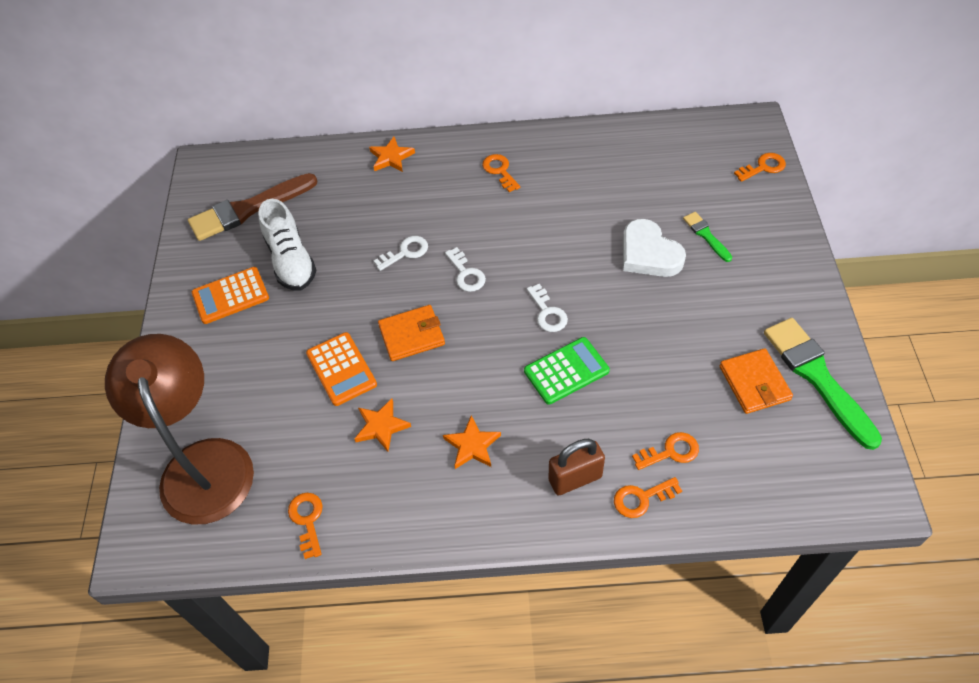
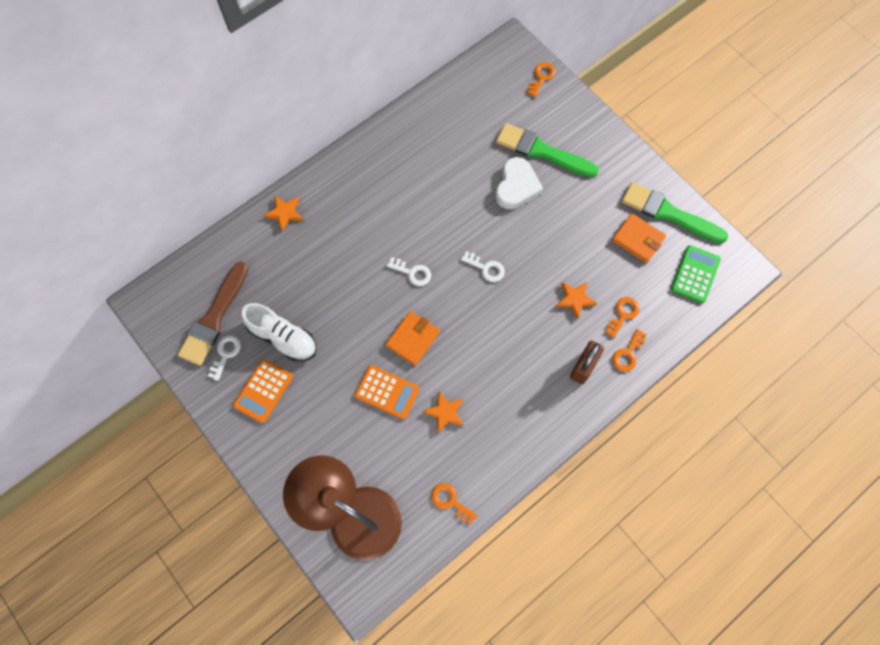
camera: 40 degrees left, 15 degrees up
white key [374,236,428,271] -> white key moved to [208,335,241,381]
orange star [443,415,501,469] -> orange star moved to [556,281,597,320]
orange key [482,154,520,192] -> none
green calculator [524,337,610,405] -> green calculator moved to [671,245,721,303]
white heart [623,219,686,277] -> white heart turned 90 degrees counterclockwise [495,157,543,209]
green brush [683,212,732,262] -> green brush [496,123,599,177], size x2.04

